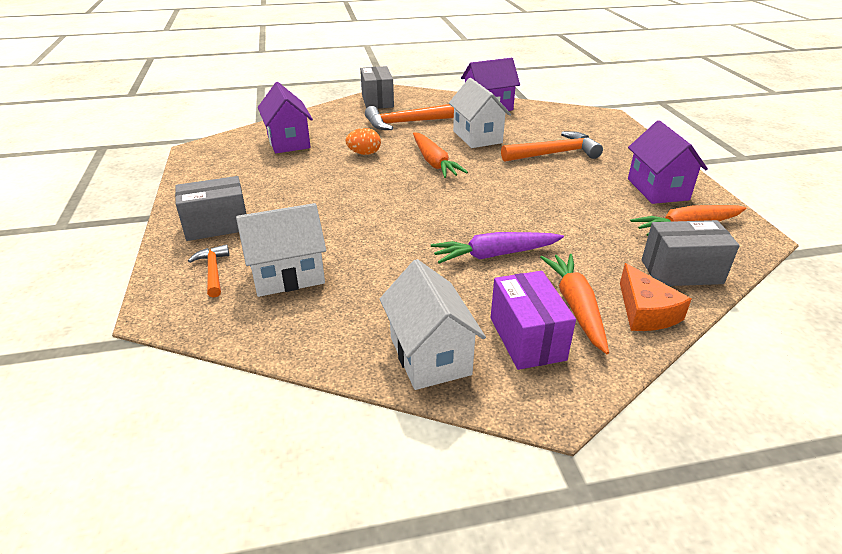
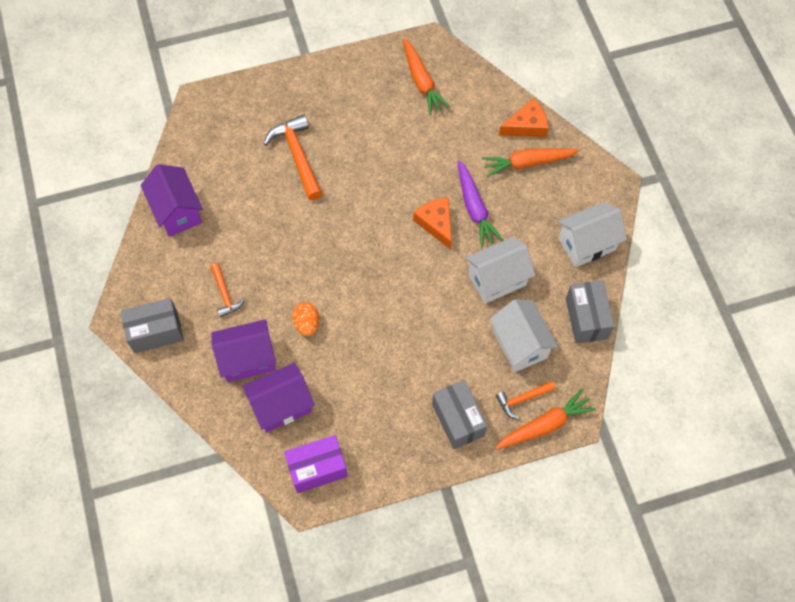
camera: 95 degrees left, 30 degrees up
orange hammer [365,104,454,130] -> orange hammer [211,264,245,317], size x0.57
orange carrot [413,132,468,178] -> orange carrot moved to [495,389,596,449]
white house [449,78,511,148] -> white house moved to [465,237,535,304]
purple box [491,271,576,370] -> purple box moved to [284,435,348,493]
purple house [628,120,708,204] -> purple house moved to [211,319,276,382]
grey box [642,220,740,286] -> grey box moved to [566,281,615,344]
none -> orange cheese [413,198,452,250]

